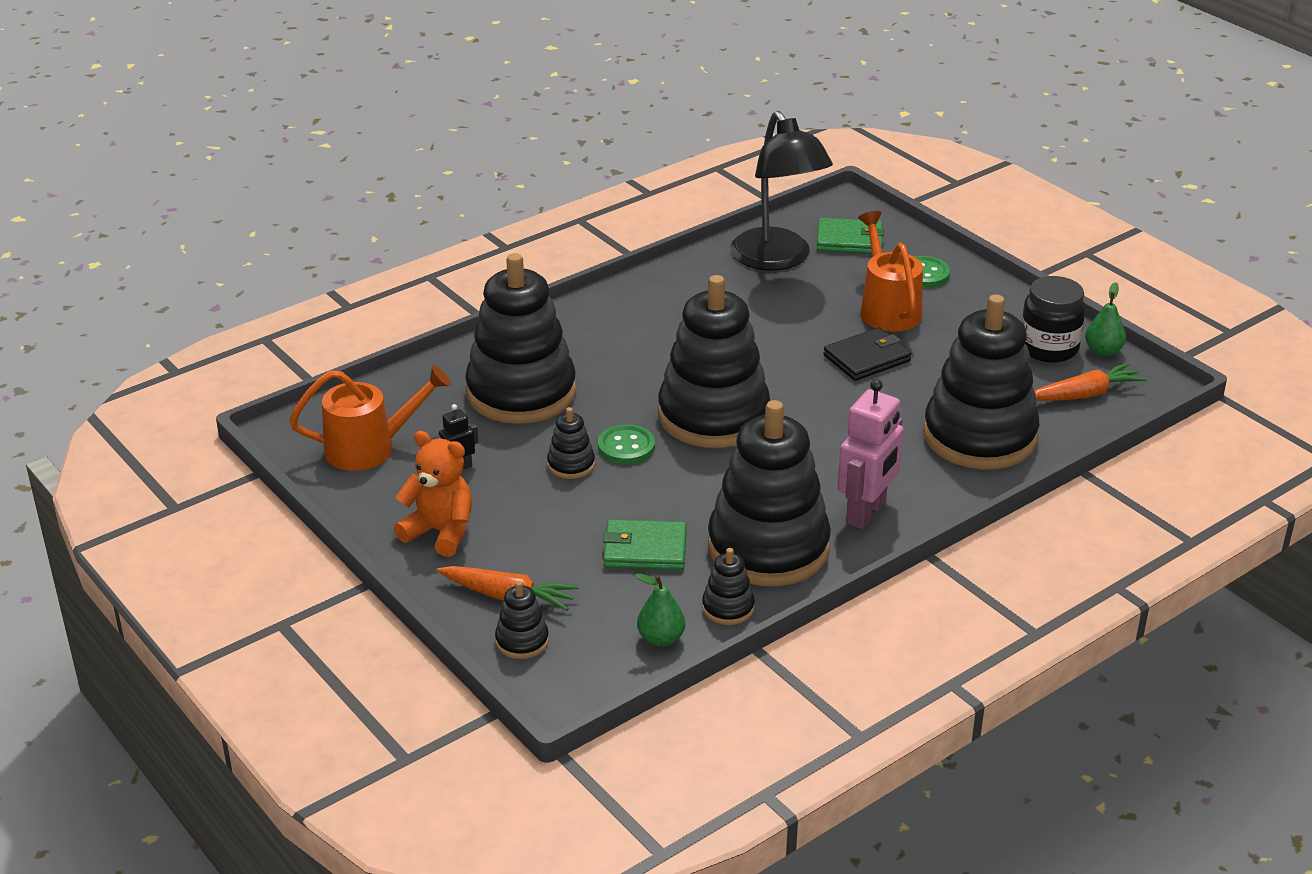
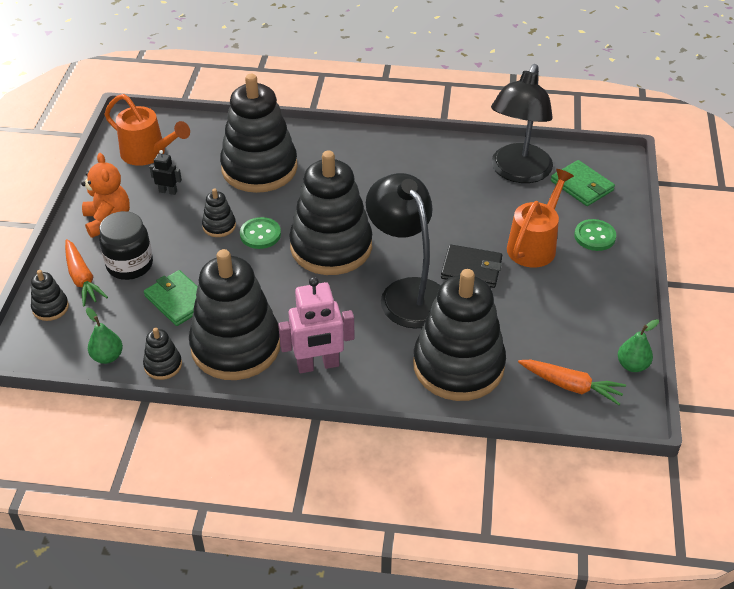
camera: 45 degrees right, 10 degrees up
black jar [1021,276,1085,363] -> black jar moved to [99,211,153,280]
none -> black lamp [366,173,441,329]

